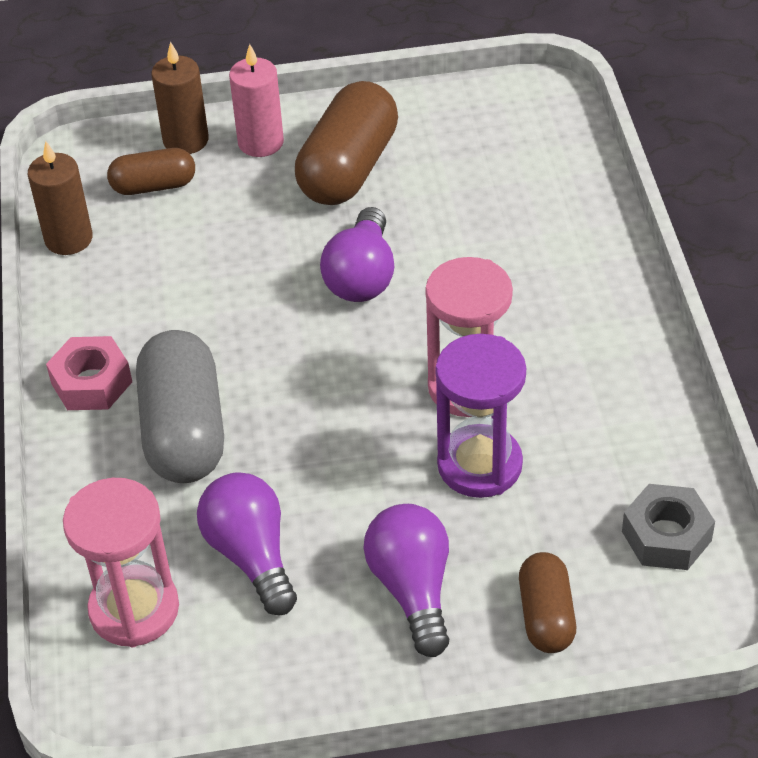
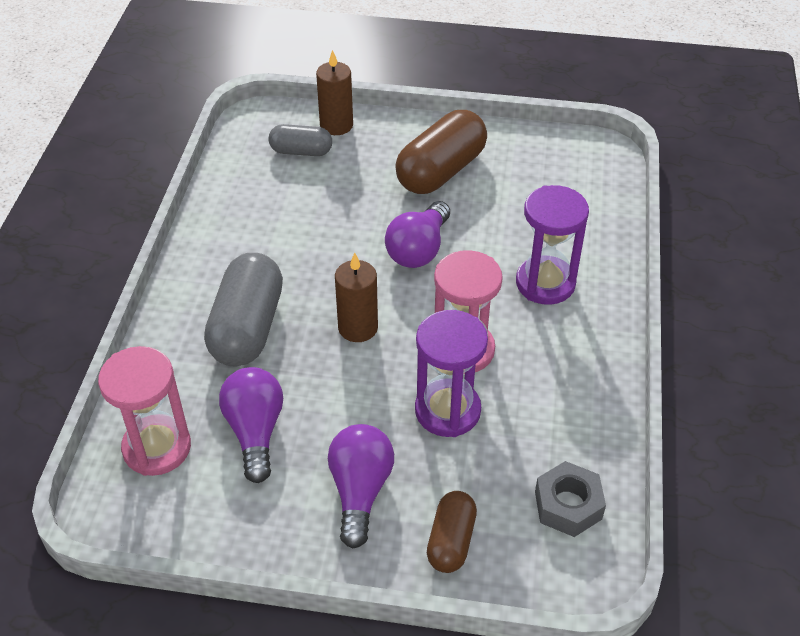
camera: 15 degrees right, 0 degrees up
brown candle [28,141,93,255] -> brown candle moved to [335,253,378,342]
pink nut [46,336,132,410] -> none
brown capsule [107,148,195,195] -> grey capsule [269,124,332,156]
pink candle [229,44,284,157] -> none
none -> purple hourglass [516,185,589,305]

